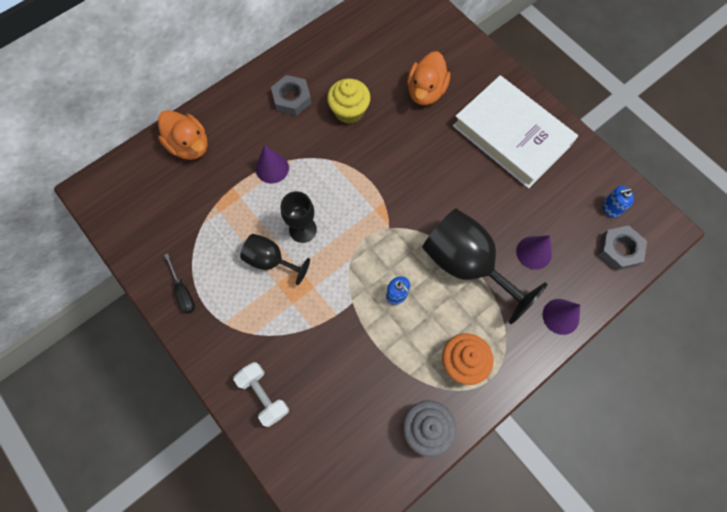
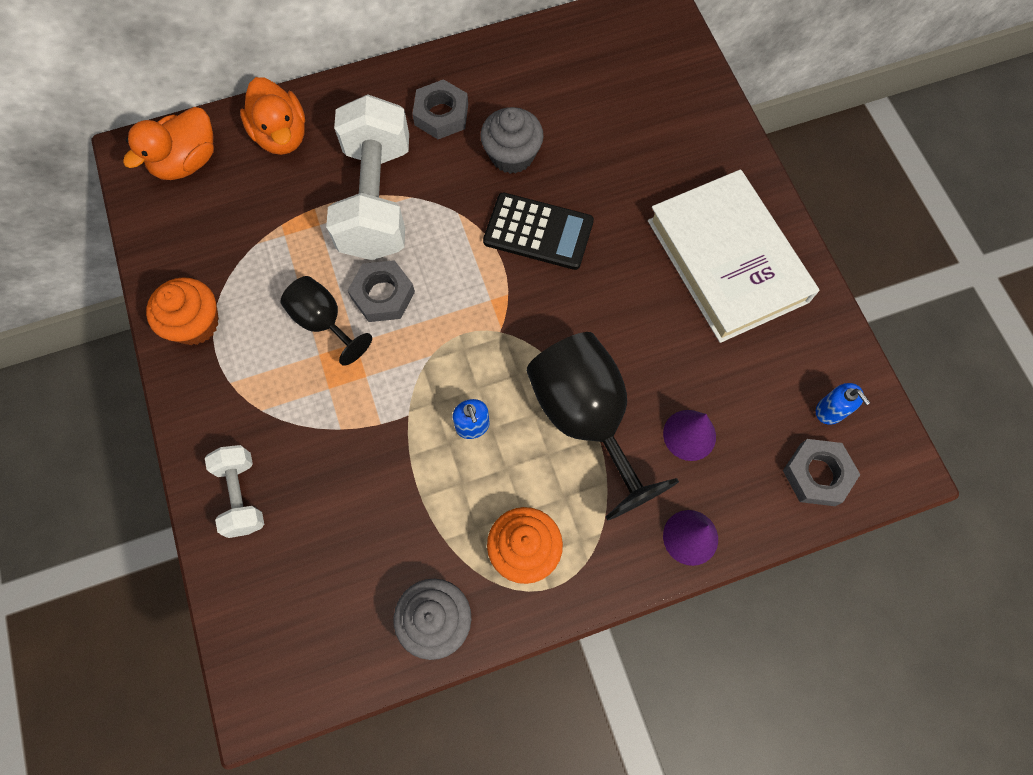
camera: 20 degrees right, 0 degrees up
black screwdriver [164,253,195,314] -> orange cupcake [146,277,219,345]
purple cone [256,145,289,183] -> white dumbbell [326,94,409,260]
black goblet [281,191,317,243] -> grey nut [347,260,415,322]
yellow cupcake [327,79,370,124] -> grey cupcake [480,107,544,174]
orange duck [407,51,450,105] -> orange duck moved to [123,107,214,180]
blue soap dispenser [603,186,634,218] -> blue soap dispenser turned 135 degrees counterclockwise [816,383,870,425]
none -> black calculator [483,193,594,270]

